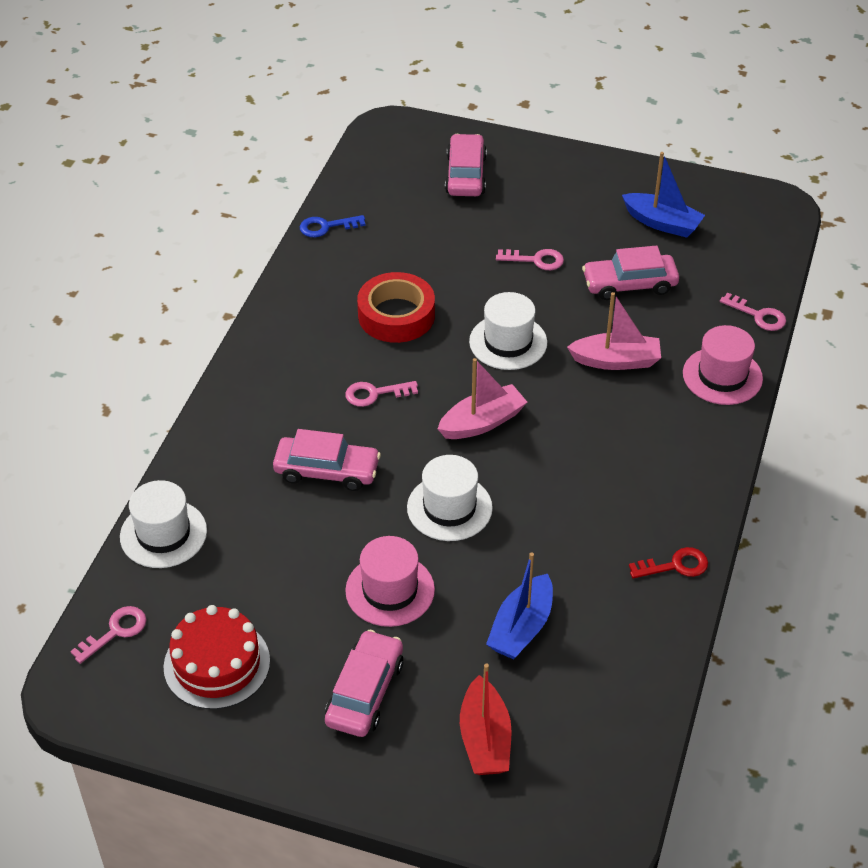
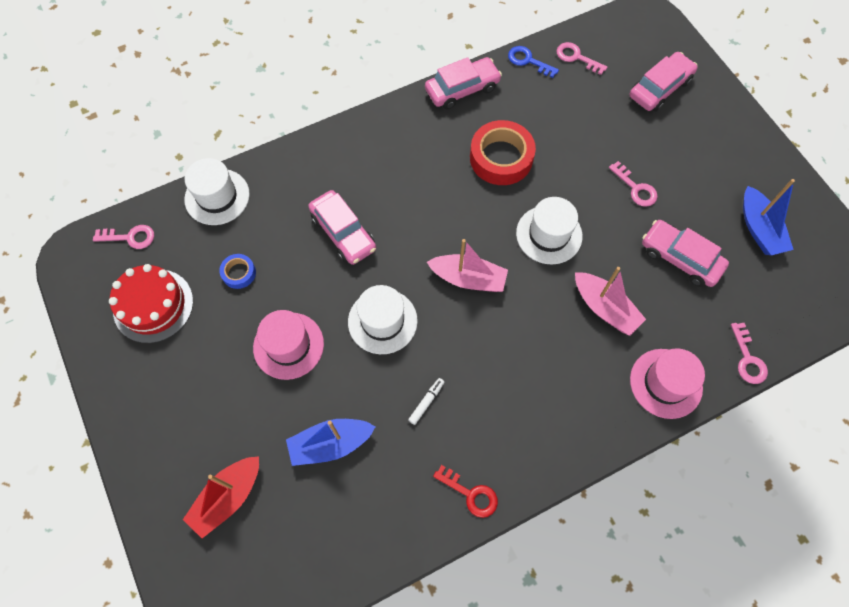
camera: 45 degrees right, 20 degrees up
pink car [325,629,403,737] -> pink car moved to [425,57,502,109]
pink key [345,381,418,407] -> pink key moved to [556,42,607,75]
none -> blue tape [219,254,256,289]
none -> white marker [408,378,444,425]

